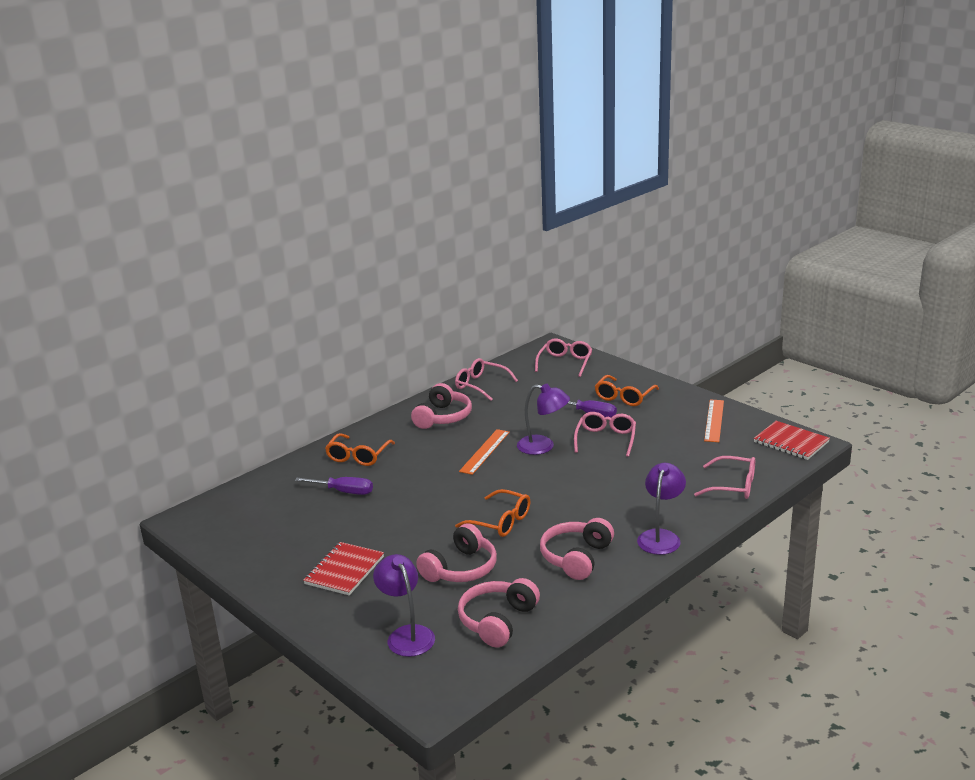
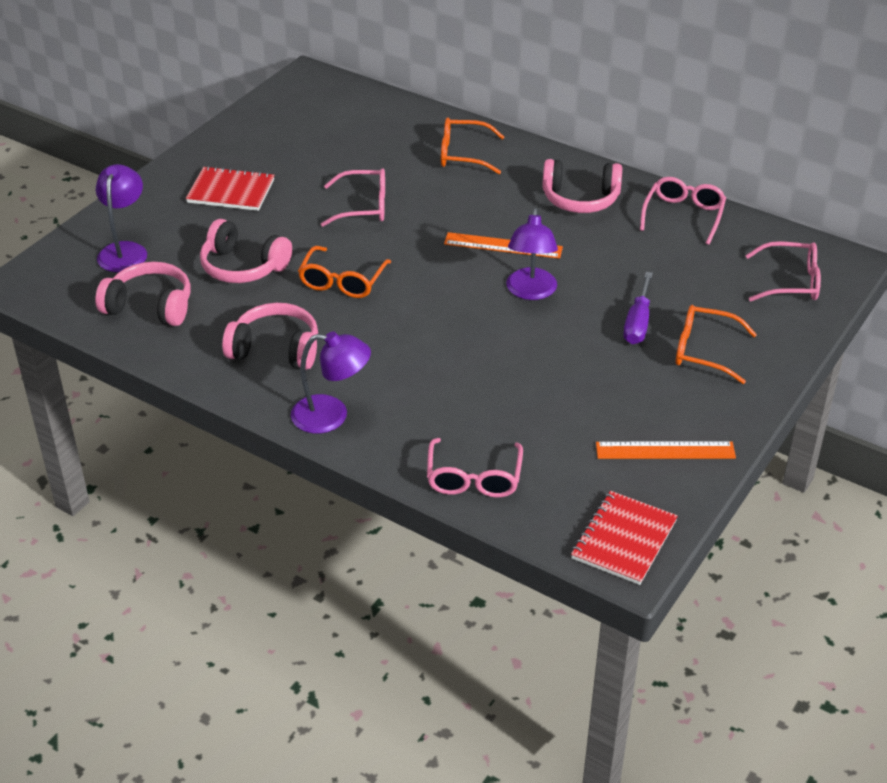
camera: 75 degrees right, 15 degrees up
purple screwdriver [295,477,373,495] -> none
purple lamp [373,554,435,657] -> purple lamp turned 45 degrees counterclockwise [96,164,147,272]
pink glasses [574,412,636,457] -> pink glasses moved to [321,168,385,227]

